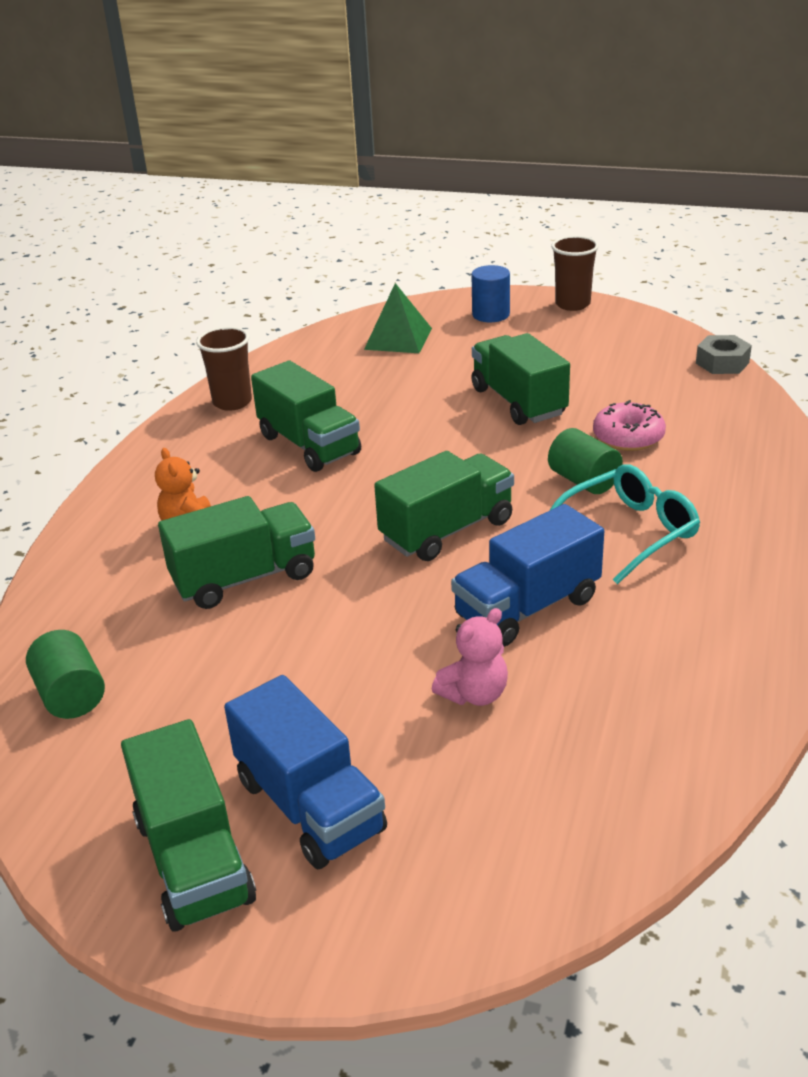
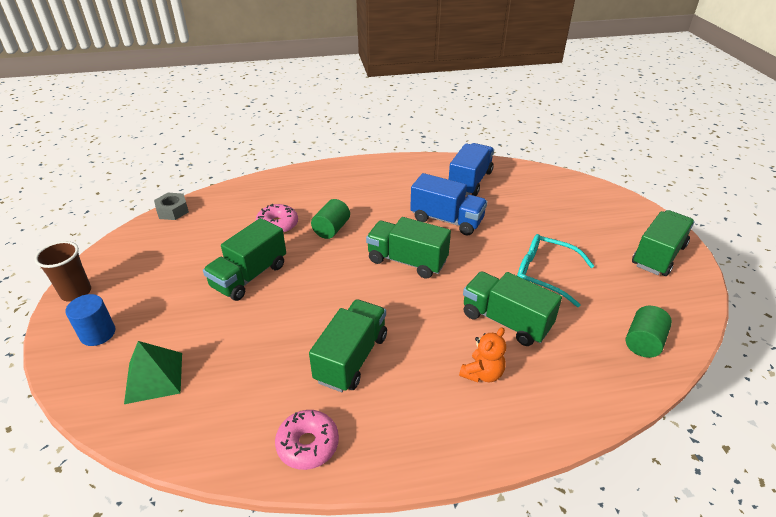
camera: 120 degrees left, 5 degrees up
brown cup [196,327,252,411] -> pink donut [275,410,339,470]
blue truck [224,675,387,869] -> blue truck moved to [449,143,494,196]
pink teddy bear [432,608,508,706] -> none
turquoise glasses [549,464,700,584] -> turquoise glasses moved to [517,234,594,307]

